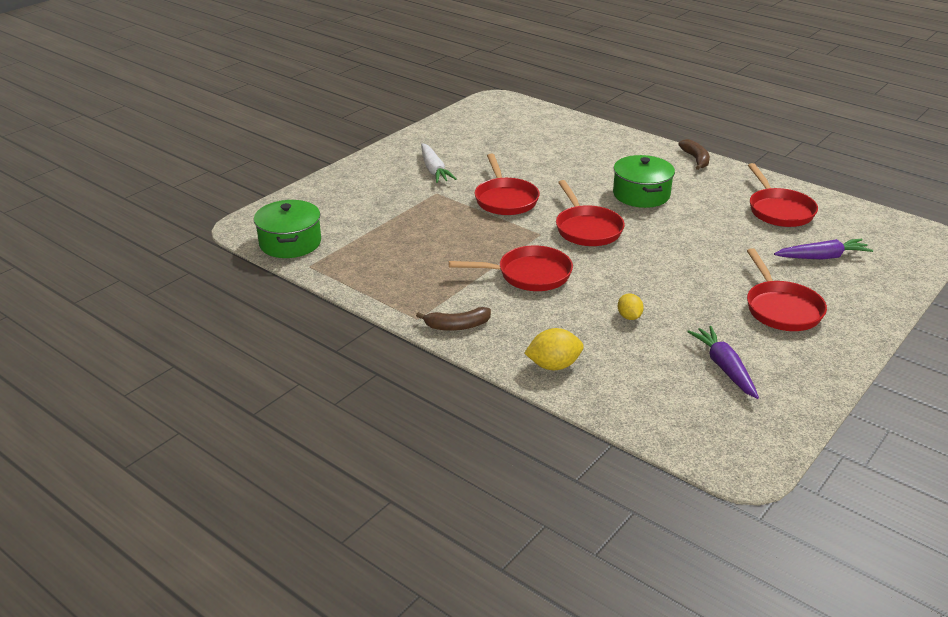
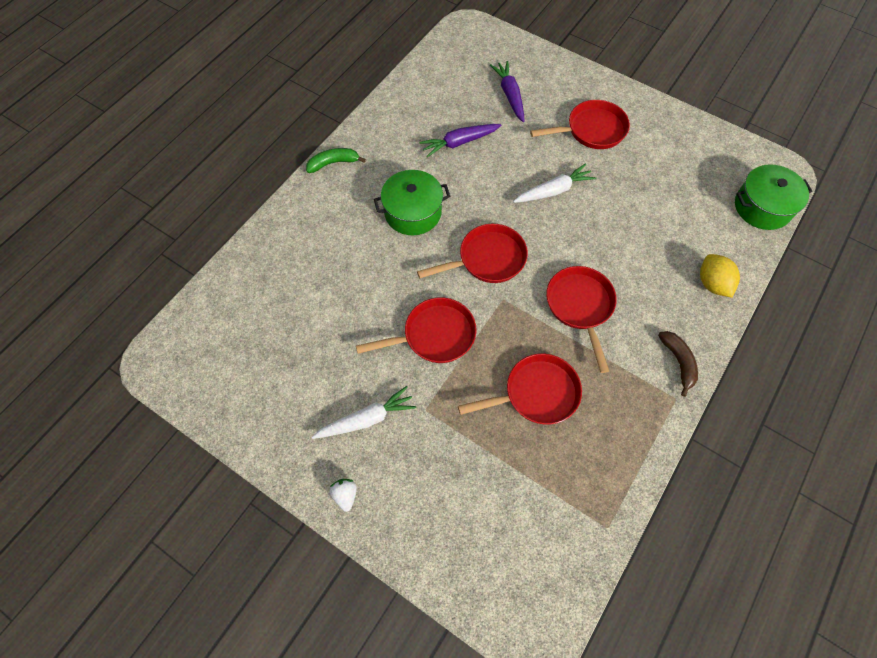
camera: 95 degrees left, 30 degrees up
green pot [254,200,321,258] -> green pot moved to [735,164,812,230]
yellow lemon [618,293,644,320] -> none
brown banana [678,139,710,170] -> green banana [306,148,366,173]
purple carrot [687,326,759,399] -> purple carrot moved to [419,124,502,157]
red pan [748,163,818,227] -> red pan moved to [458,354,582,425]
none -> white strawberry [329,479,357,512]
none -> white carrot [513,163,596,203]

